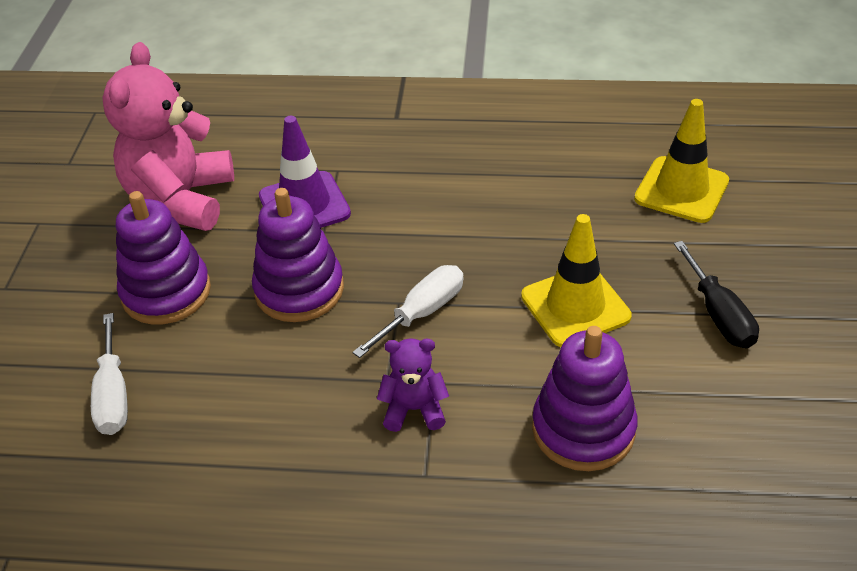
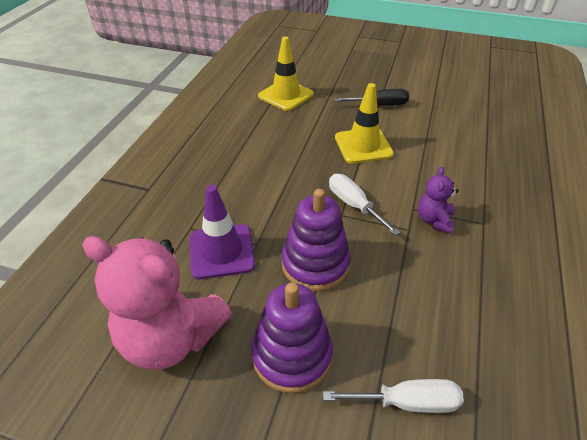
camera: 80 degrees left, 0 degrees up
purple stacking toy [532,326,638,471] -> none

